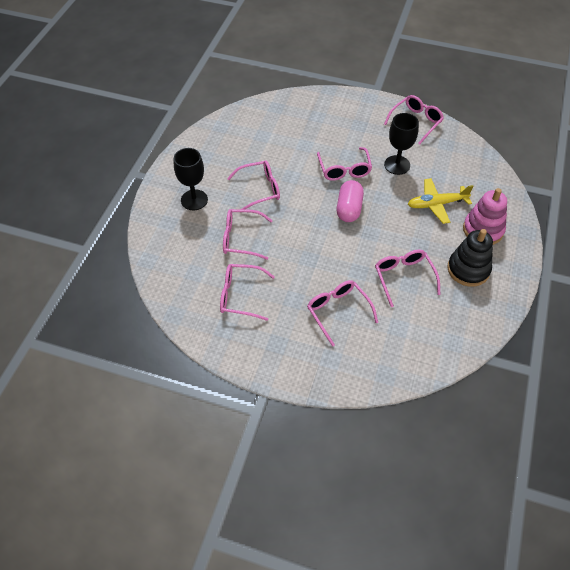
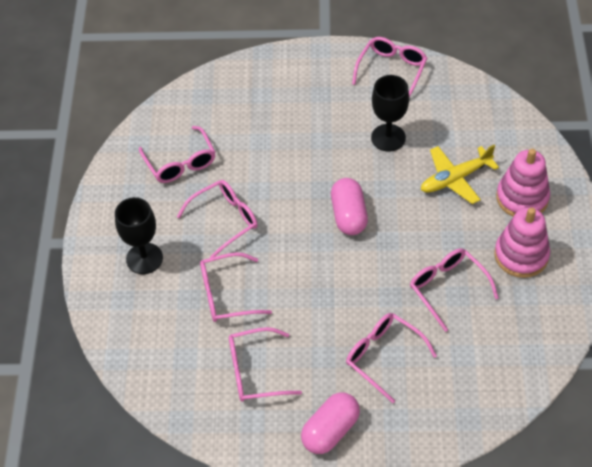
camera: 15 degrees left, 0 degrees up
pink glasses [317,147,372,181] -> pink glasses moved to [139,126,216,183]
black stacking toy [447,229,493,287] -> pink stacking toy [494,207,550,278]
none -> pink capsule [301,392,360,454]

